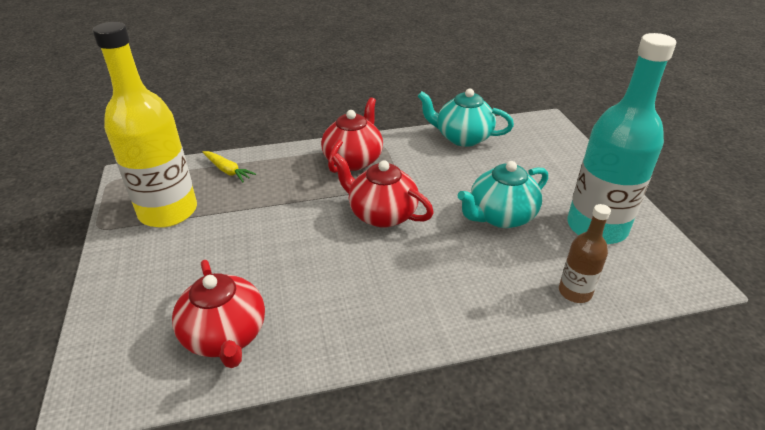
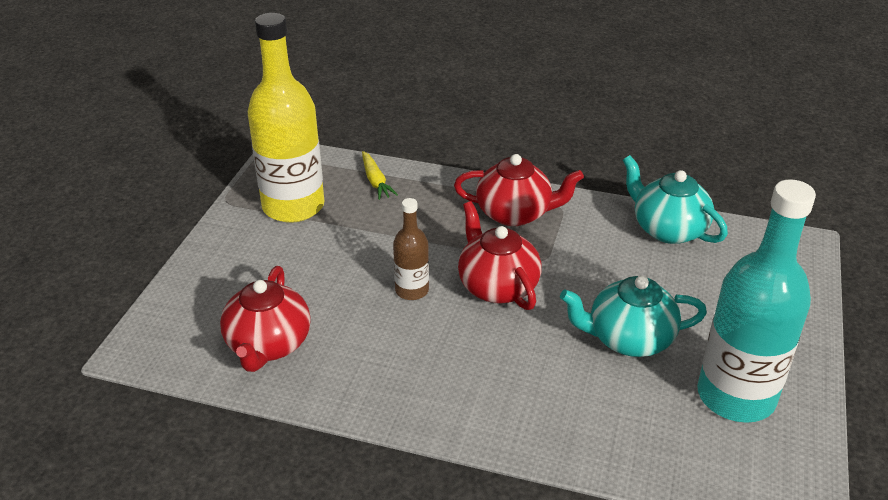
camera: 30 degrees right, 0 degrees up
red teapot [321,98,383,173] -> red teapot turned 45 degrees clockwise [454,154,584,226]
brown bottle [559,204,611,303] -> brown bottle moved to [393,198,429,300]

